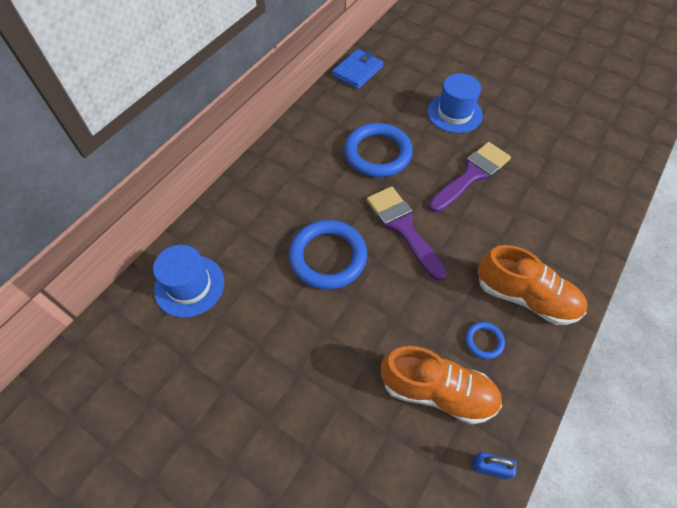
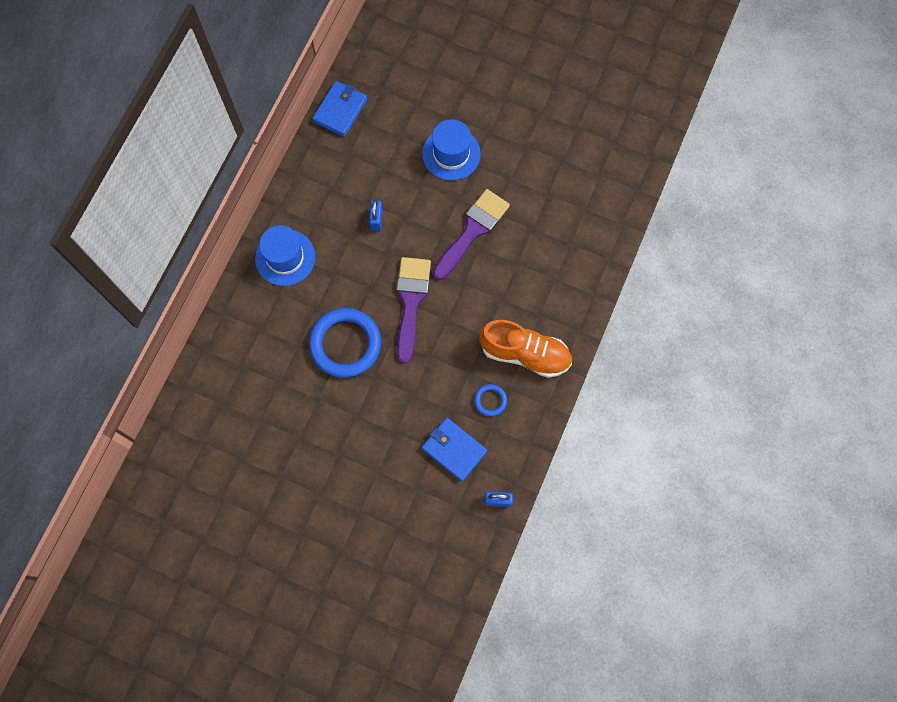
camera: 10 degrees left, 15 degrees up
blue hat [153,245,224,318] -> blue hat moved to [255,225,315,286]
blue ring [344,123,413,177] -> blue padlock [369,199,383,231]
purple brush [367,186,447,281] -> purple brush turned 45 degrees clockwise [396,257,431,364]
orange shoe [381,346,502,425] -> blue wallet [422,418,487,482]

